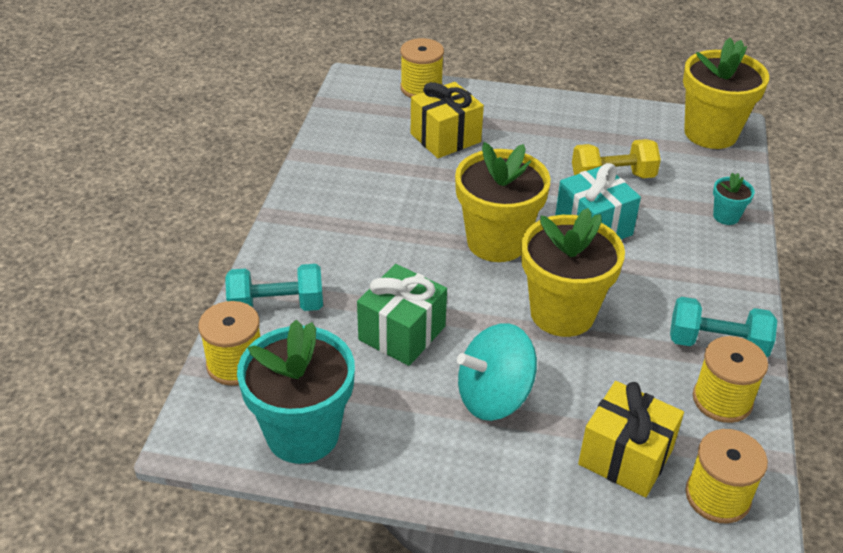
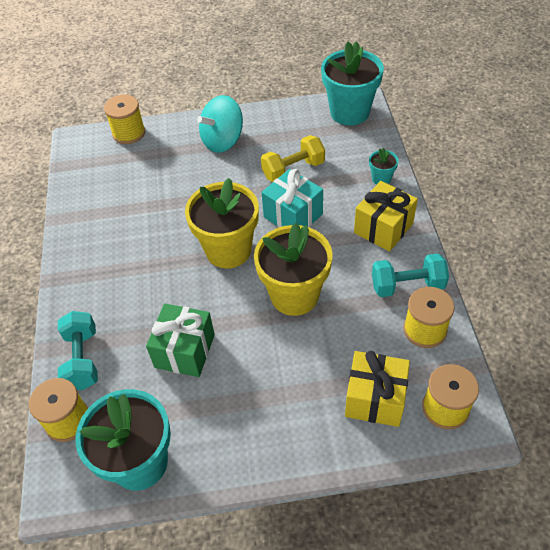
camera: 15 degrees left, 10 degrees up
turquoise dumbbell [225,264,323,311] -> turquoise dumbbell turned 75 degrees counterclockwise [58,311,98,390]
yellow gift [411,82,484,158] -> yellow gift moved to [354,181,418,252]
turquoise spinning top [457,323,537,421] -> turquoise spinning top moved to [197,95,243,153]
yellow flower pot [683,38,769,149] -> turquoise flower pot [321,41,384,125]

